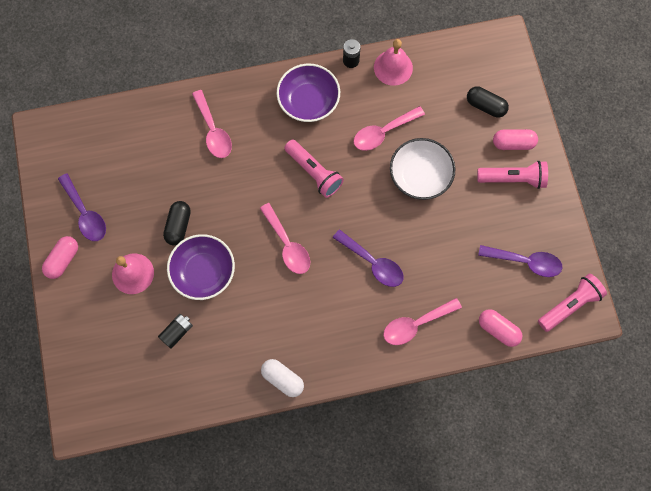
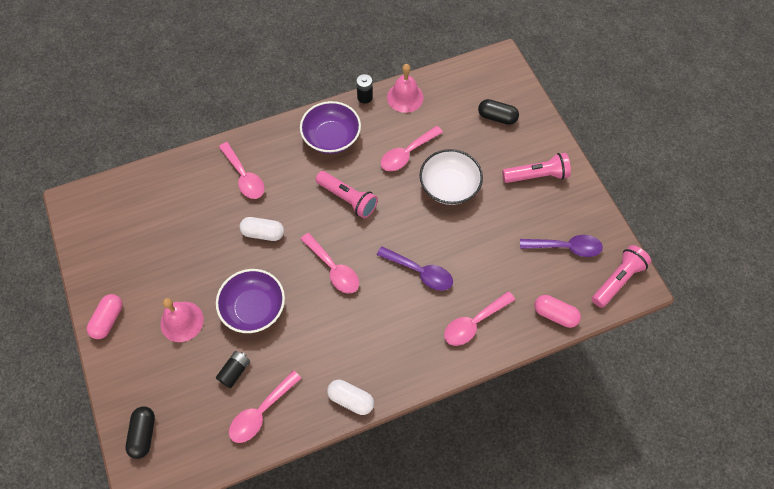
camera: 10 degrees left, 10 degrees down
purple spoon [58,173,106,241] -> none
black capsule [163,201,191,245] -> black capsule moved to [125,406,155,459]
pink capsule [493,129,538,150] -> none
none -> pink spoon [229,370,301,443]
none -> white capsule [240,217,284,241]

